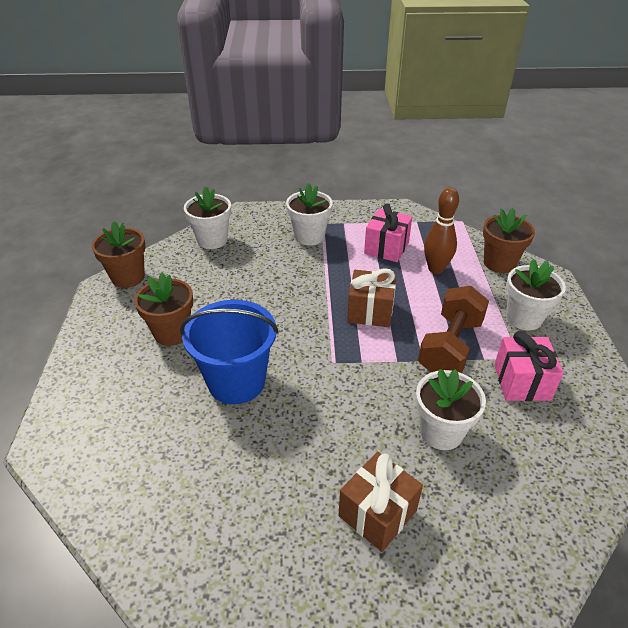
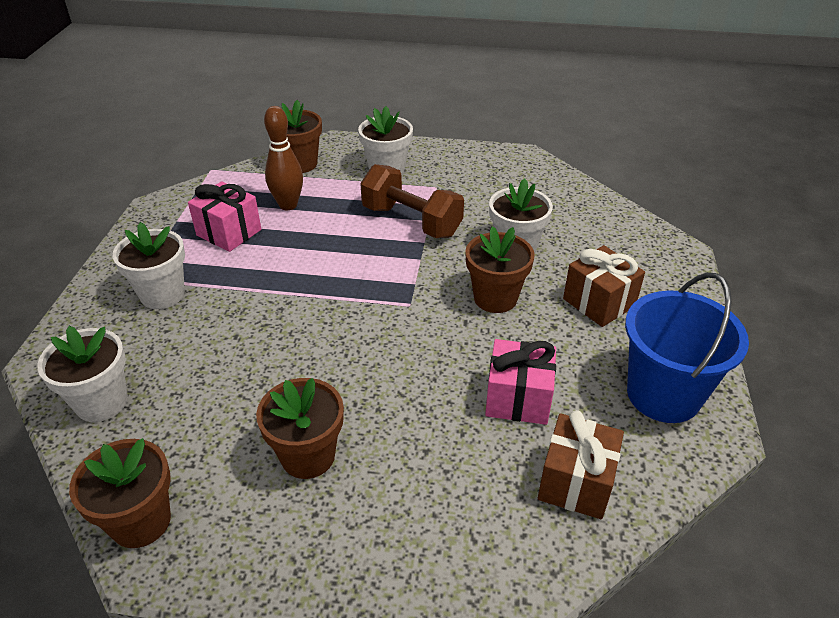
camera: 80 degrees left, 0 degrees up
blue bucket [180,300,279,404] -> blue bucket moved to [625,272,749,423]
brown gift [347,268,396,327] -> brown gift moved to [538,410,624,519]
pink gift [494,331,564,401] -> pink gift moved to [485,339,556,425]
none -> brown flower pot [465,226,535,313]

